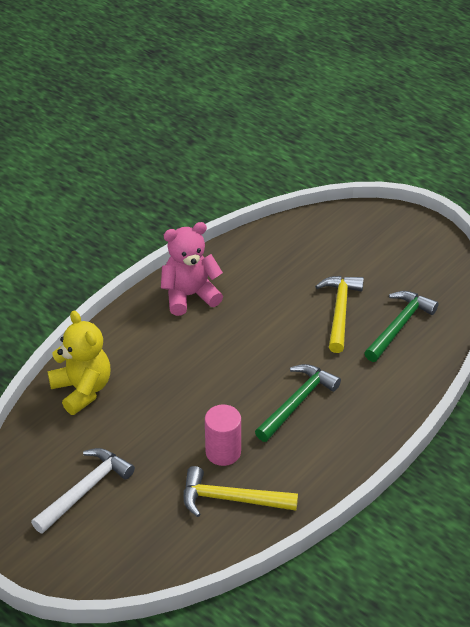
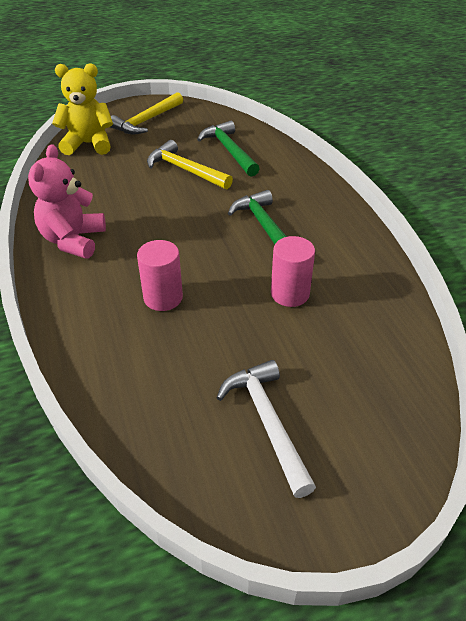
camera: 60 degrees left, 0 degrees up
yellow teddy bear [47,311,110,415] -> yellow teddy bear moved to [52,63,113,155]
yellow hammer [184,466,298,517] -> yellow hammer moved to [110,92,183,134]
none -> pink cylinder [137,240,183,311]

